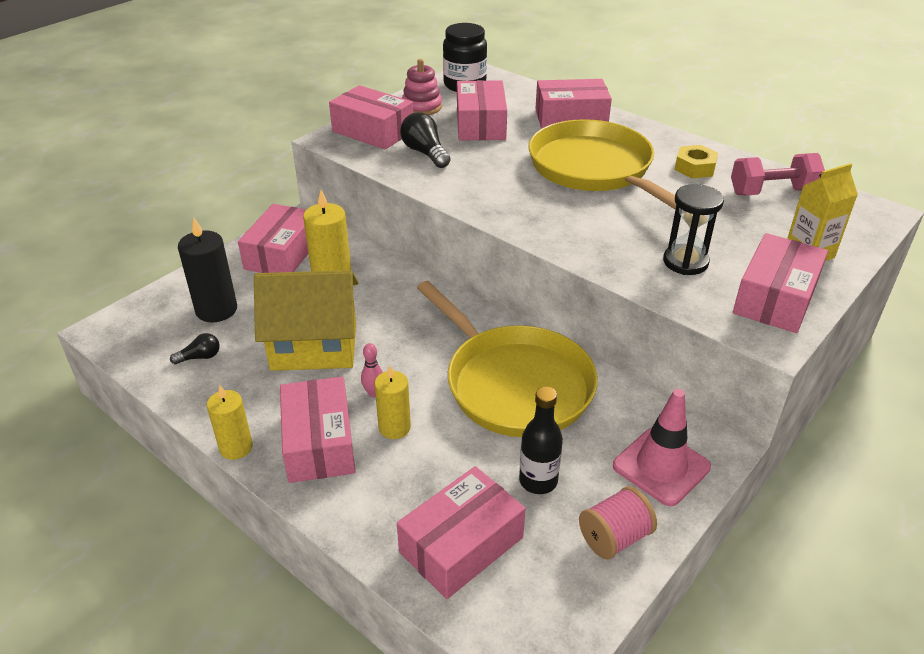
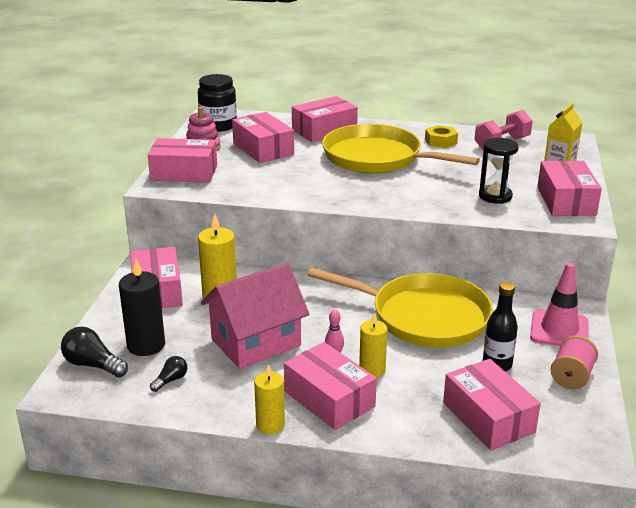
camera: 30 degrees left, 10 degrees down
yellow house [254,270,358,371] -> pink house [201,263,309,369]
pink box [397,466,526,599] -> pink box turned 45 degrees counterclockwise [443,359,541,450]
black light bulb [400,112,451,168] -> black light bulb moved to [61,327,128,377]

